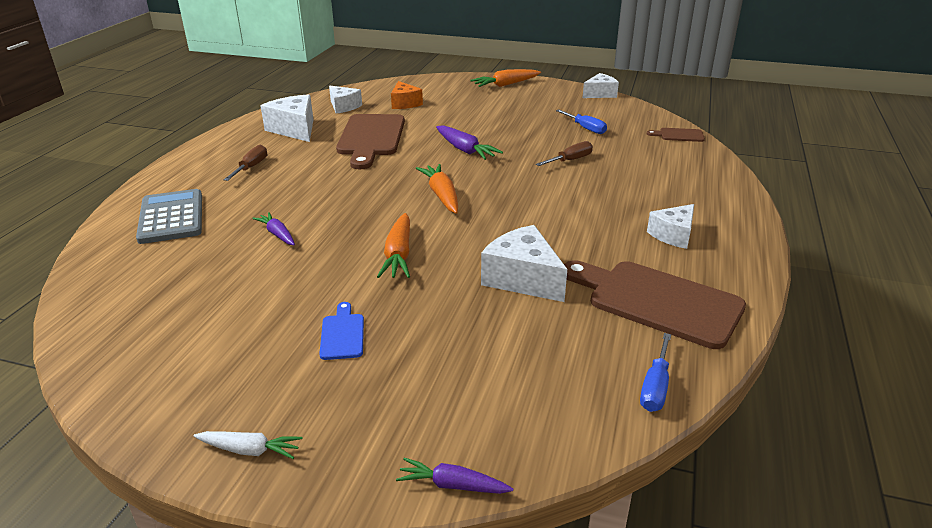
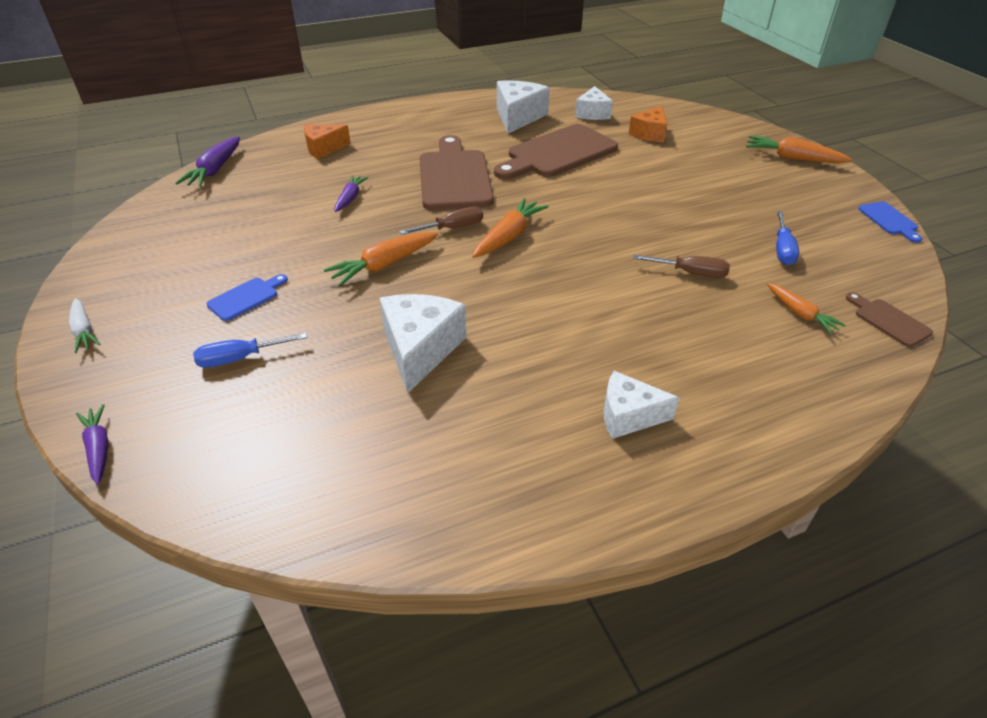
camera: 50 degrees right, 10 degrees up
grey calculator [136,189,202,244] -> orange cheese [304,124,351,159]
brown screwdriver [224,145,267,181] -> brown screwdriver moved to [400,206,483,235]
purple carrot [436,125,503,160] -> purple carrot moved to [175,137,240,187]
brown cutting board [564,260,746,349] -> brown cutting board moved to [419,135,494,210]
white cheese [583,73,619,98] -> blue cutting board [858,202,922,243]
blue screwdriver [640,333,671,412] -> blue screwdriver moved to [193,333,307,368]
none -> orange carrot [767,283,846,334]

